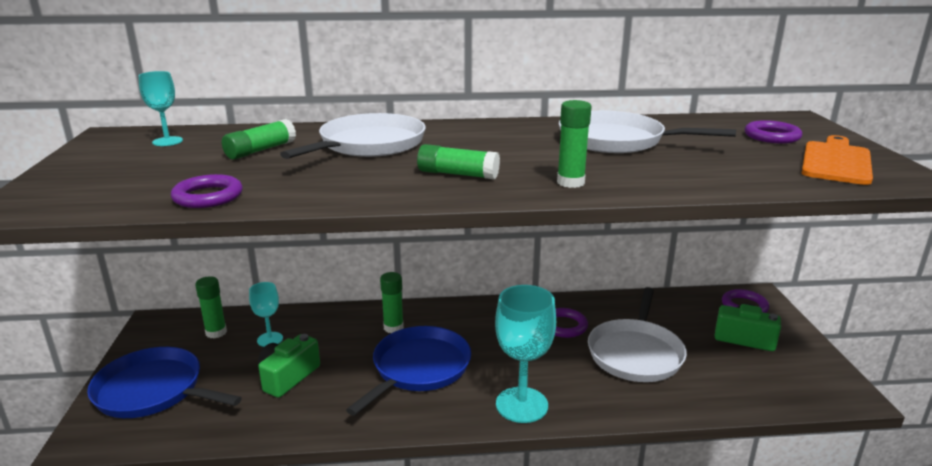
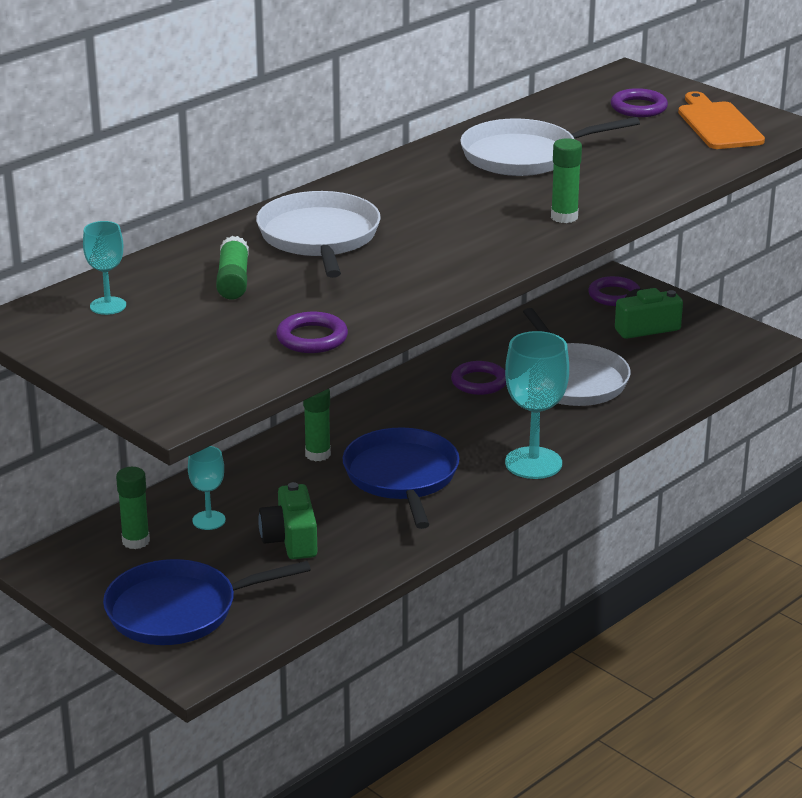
camera: 40 degrees left, 5 degrees up
green glue stick [417,144,500,179] -> none

